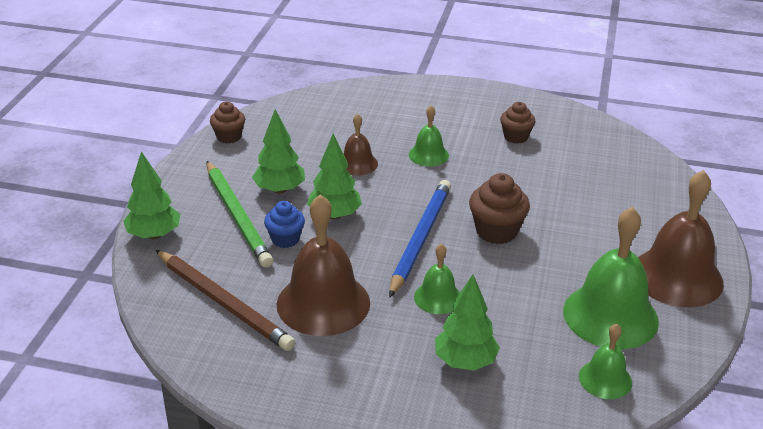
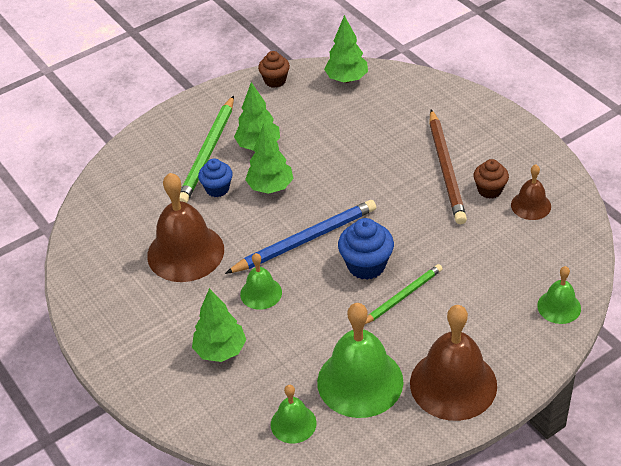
camera: 45 degrees right, 10 degrees up
green tree [123,151,180,239] -> green tree moved to [324,15,368,83]
brown pencil [155,250,295,351] -> brown pencil moved to [429,109,467,224]
brown bell [344,113,378,176] -> brown bell moved to [511,165,551,220]
green bell [409,105,449,166] -> green bell moved to [537,266,581,324]
brown cupcake [469,173,530,244] -> blue cupcake [338,218,394,280]
none -> green pencil [365,264,443,324]

